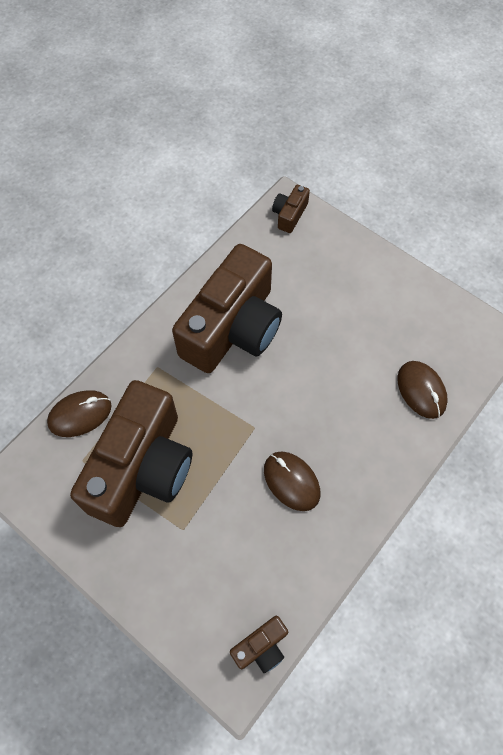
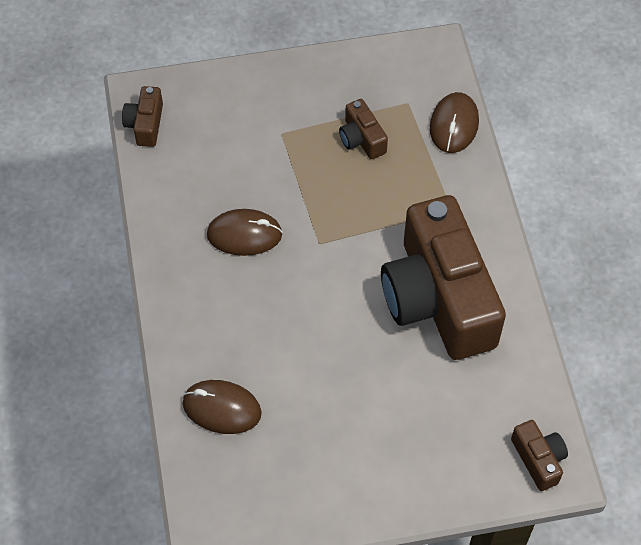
camera: 130 degrees right, 5 degrees down
brown camera [70,380,192,527] -> brown camera [339,99,388,159], size x0.41

